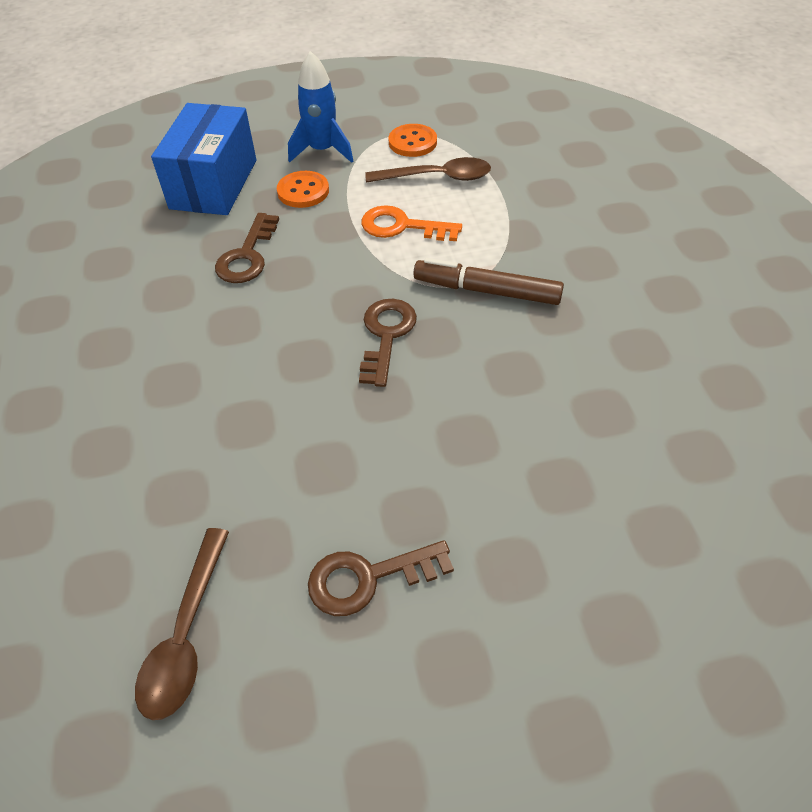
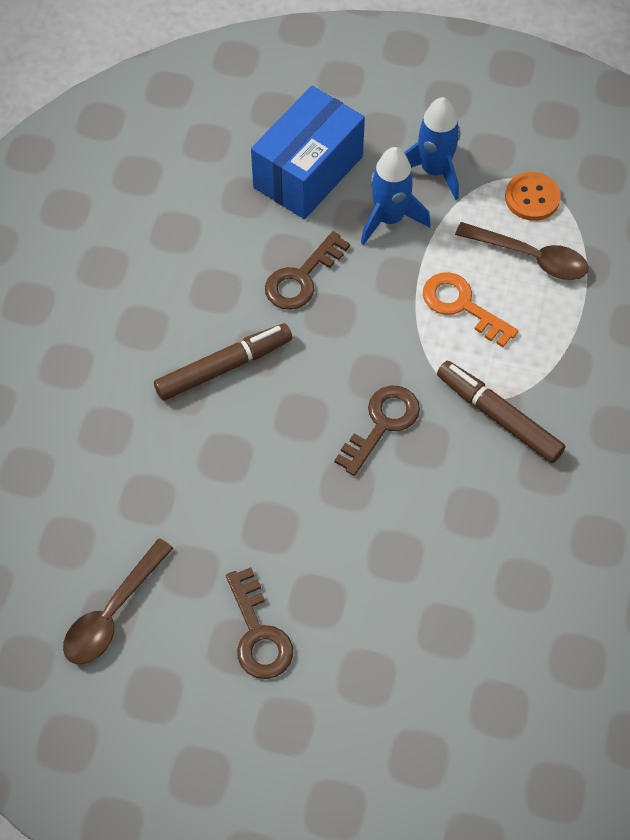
camera: 25 degrees right, 10 degrees up
orange button [277,171,329,208] -> blue rocket [361,147,431,245]
brown key [308,540,454,616] -> brown key turned 120 degrees counterclockwise [226,567,293,679]
none -> brown marker [154,324,292,401]

